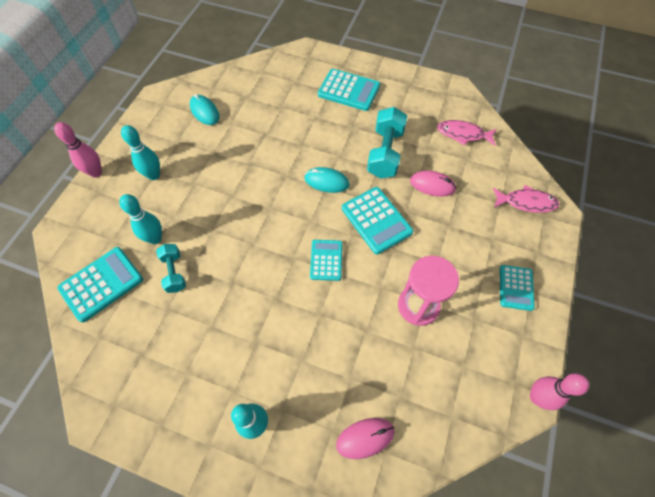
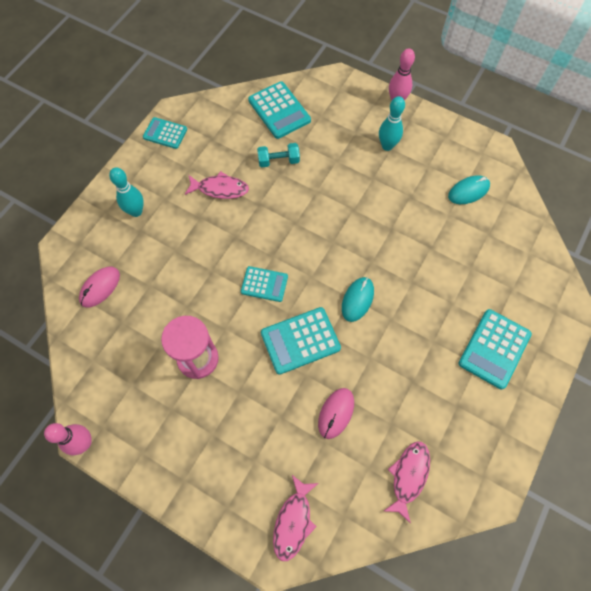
camera: 100 degrees right, 5 degrees up
turquoise bowling pin [119,194,162,244] -> none
pink mouse [336,418,395,459] -> pink mouse turned 45 degrees clockwise [79,267,120,308]
turquoise dumbbell [367,107,407,179] -> none
turquoise calculator [500,265,535,311] -> turquoise calculator moved to [143,117,187,149]
none -> pink fish [185,171,249,199]

